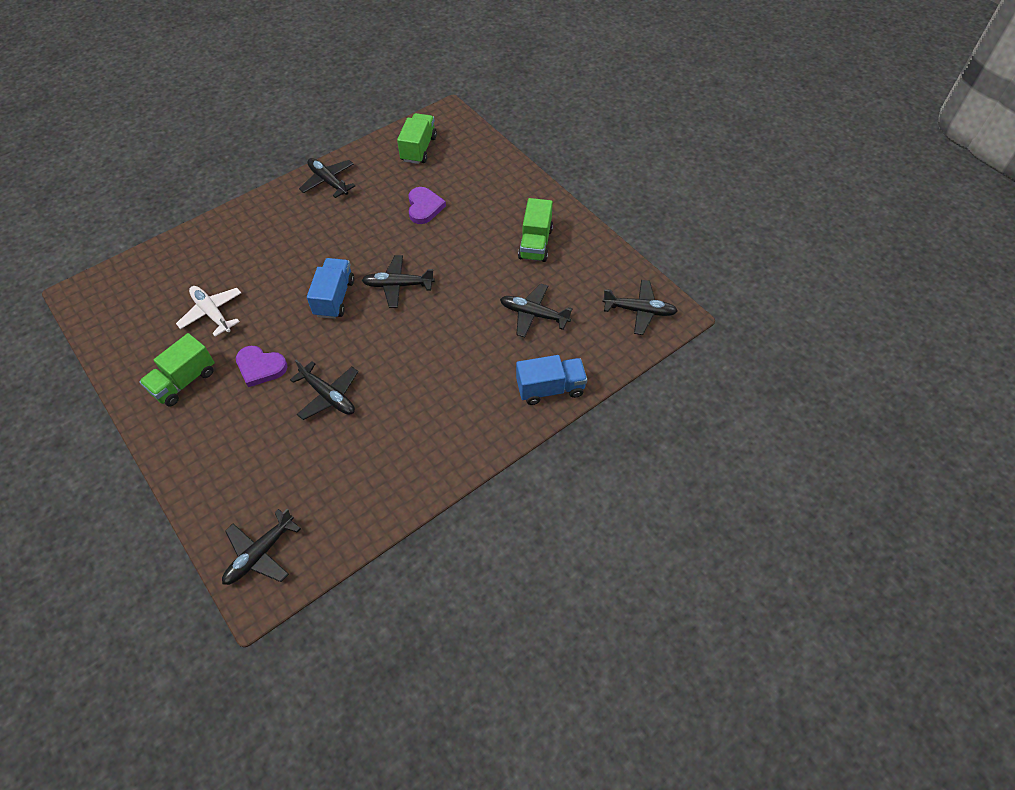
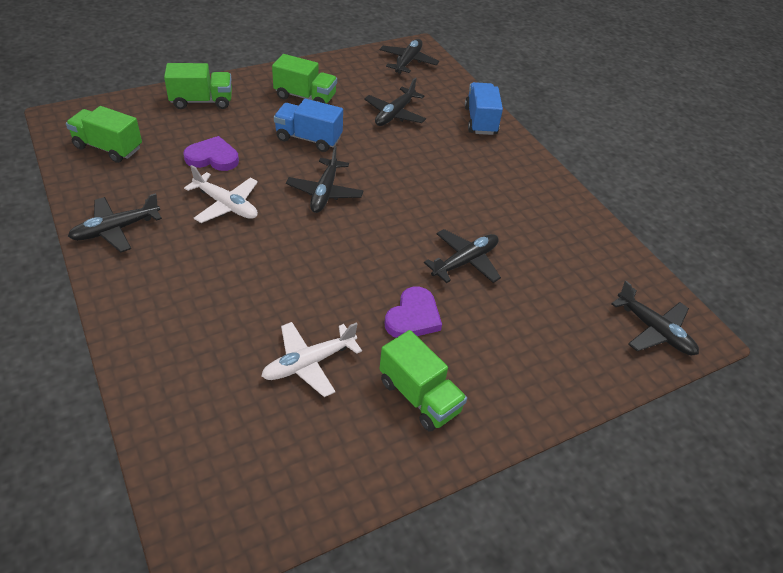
camera: 85 degrees left, 10 degrees down
blue truck [307,258,354,319] -> blue truck moved to [274,99,343,152]
none -> green truck [164,63,232,109]
none -> white plane [184,165,258,223]

